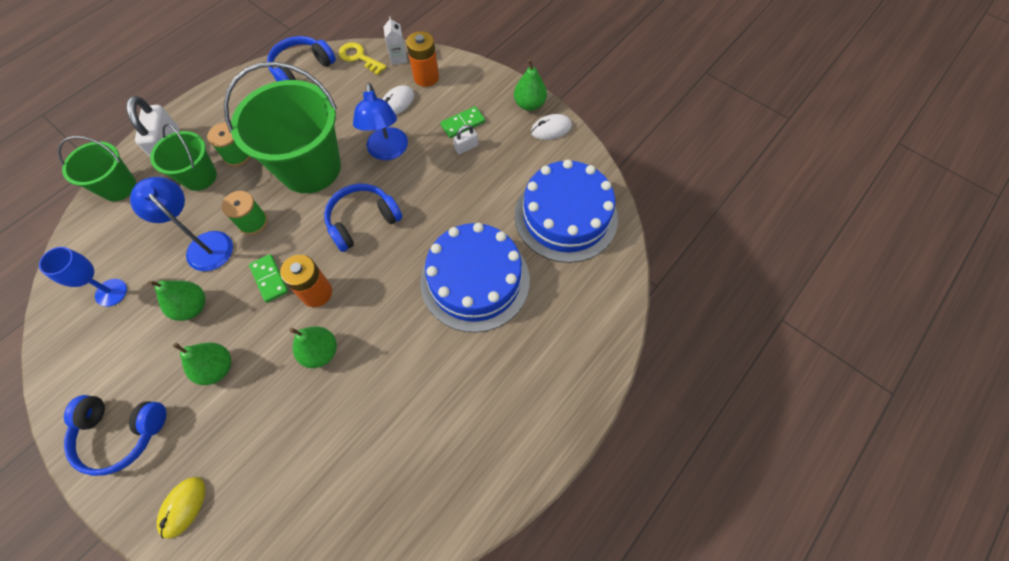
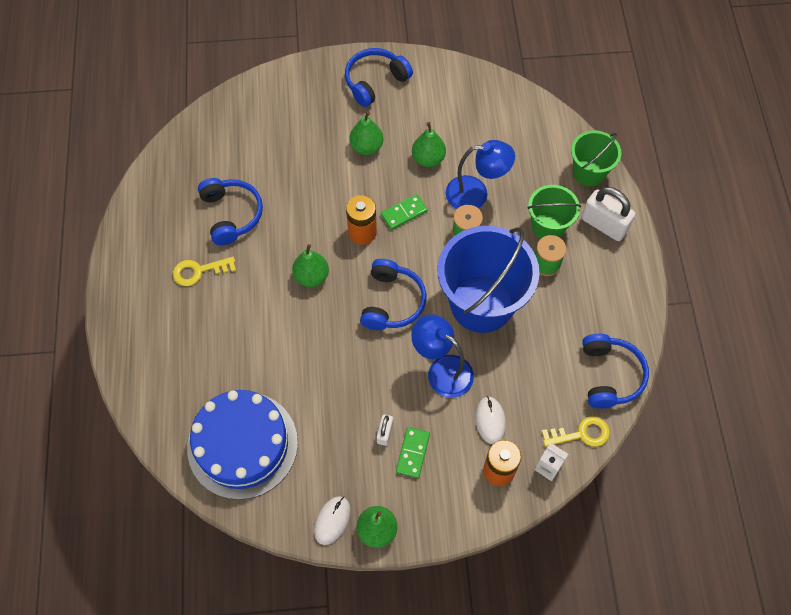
camera: 135 degrees right, 0 degrees up
blue goblet [39,247,127,307] -> none
yellow mouse [157,477,205,539] -> none
green bucket [224,62,341,193] -> blue bucket [438,226,539,333]
green domino [249,254,288,303] -> green domino turned 45 degrees counterclockwise [381,194,428,230]
green pear [289,326,337,368] -> green pear moved to [292,244,329,287]
blue cake [420,223,530,332] -> none
none -> yellow key [173,257,236,286]
none -> blue headphones [198,178,263,245]

